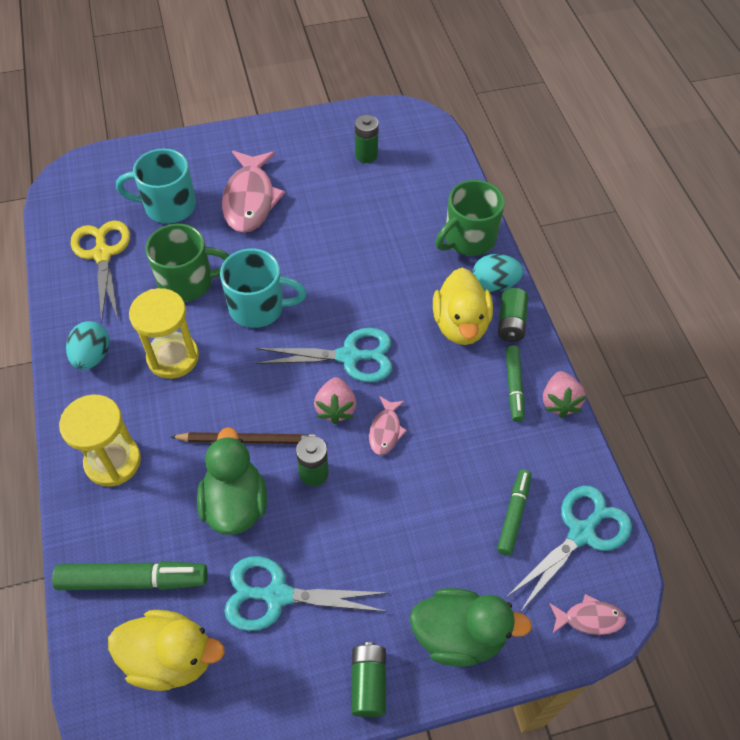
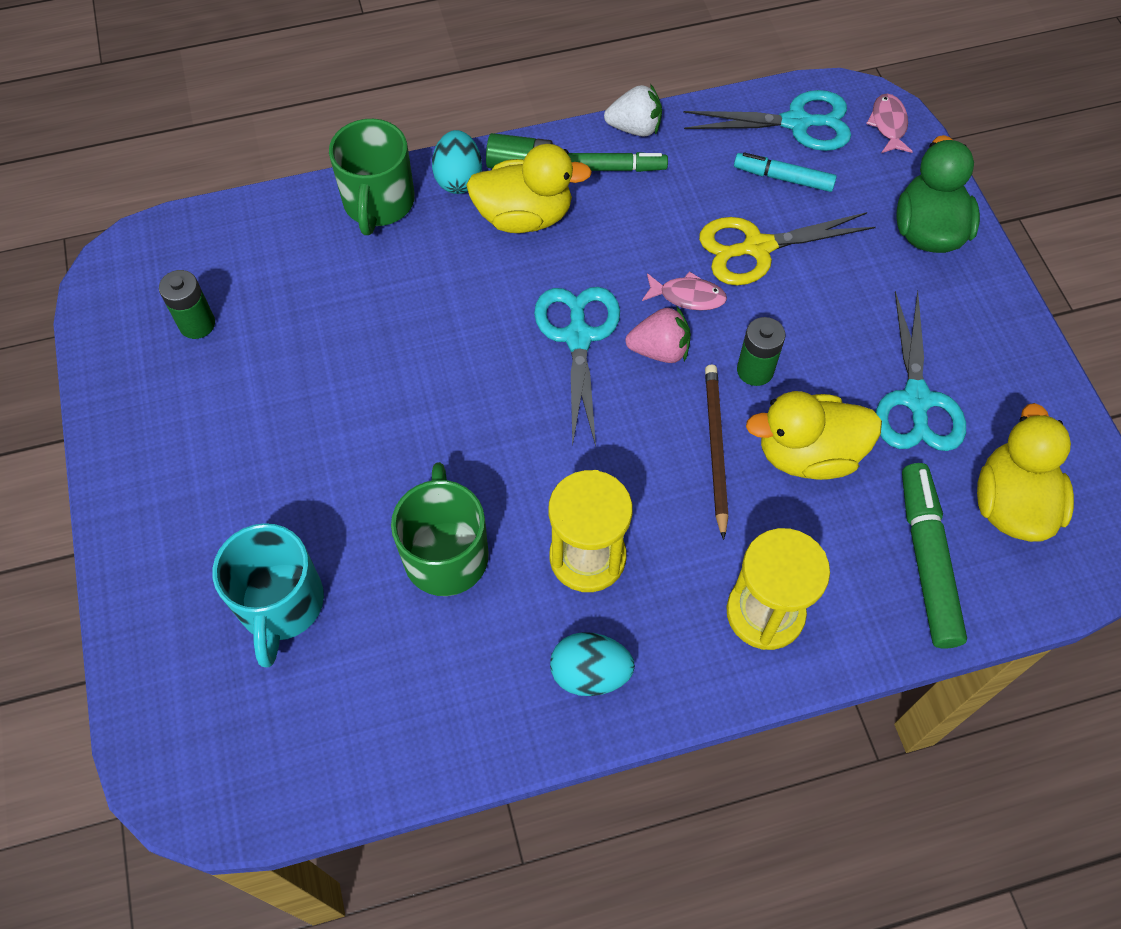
camera: 90 degrees left, 5 degrees up
yellow scissors [71,221,130,323] -> yellow scissors moved to [699,212,876,285]
green duck [197,427,267,535] -> yellow duck [746,391,882,480]
turquoise mug [220,248,307,328] -> none
pink fish [222,151,285,233] -> none
green battery [351,642,386,717] -> none
green mug [436,180,505,256] -> green mug turned 45 degrees clockwise [329,119,415,235]
green marker [497,469,531,555] -> turquoise marker [734,153,837,192]
turquoise scissors [506,486,632,612] -> turquoise scissors turned 135 degrees clockwise [683,90,851,151]
pink strawberry [543,371,586,418] -> white strawberry [604,84,662,137]

